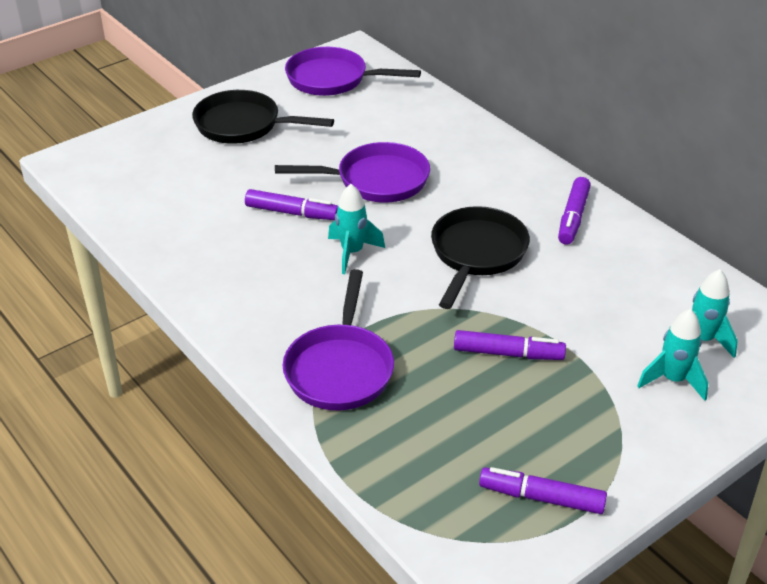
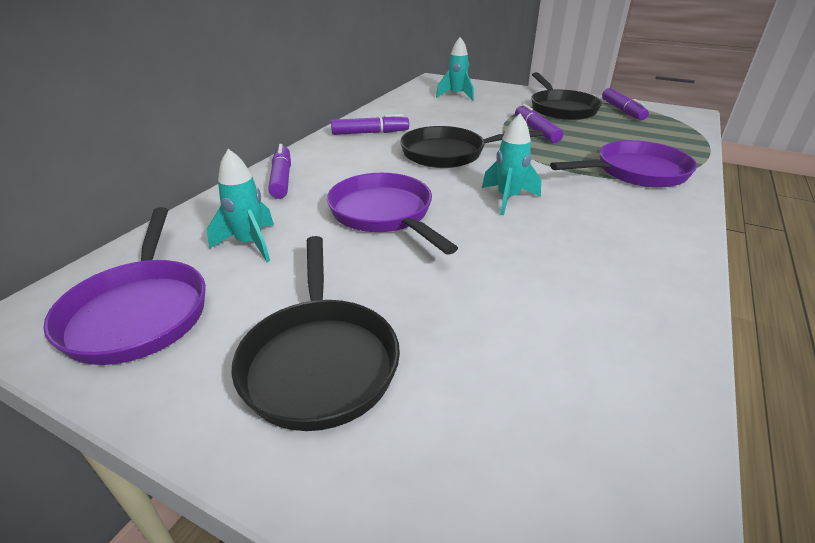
camera: 115 degrees left, 5 degrees down
purple marker [245,189,338,220] -> purple marker moved to [268,144,291,199]
turquoise rocket [637,309,708,401] -> turquoise rocket moved to [207,149,274,262]
none -> black pan [531,72,602,120]

